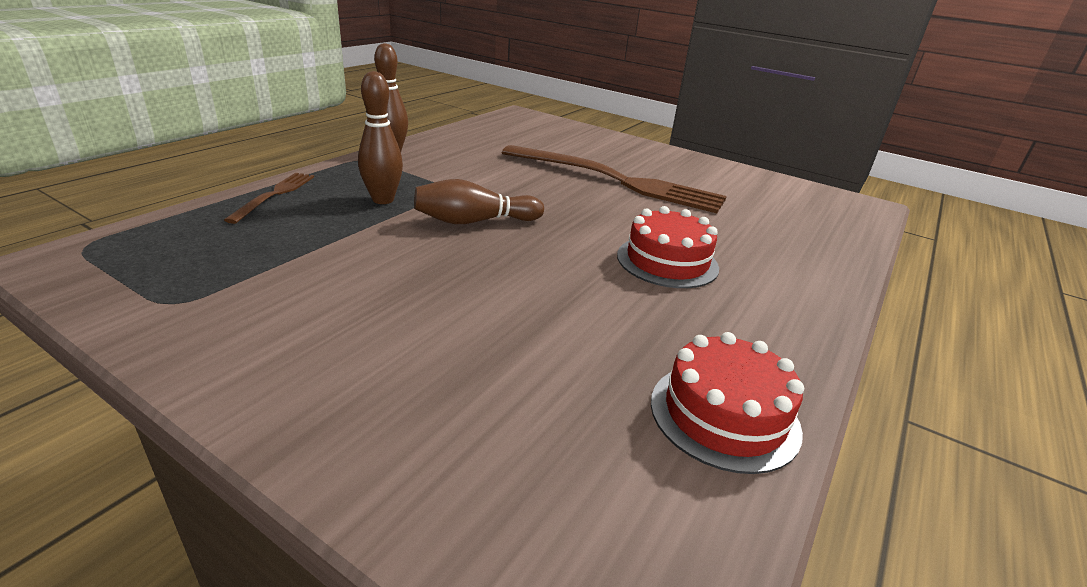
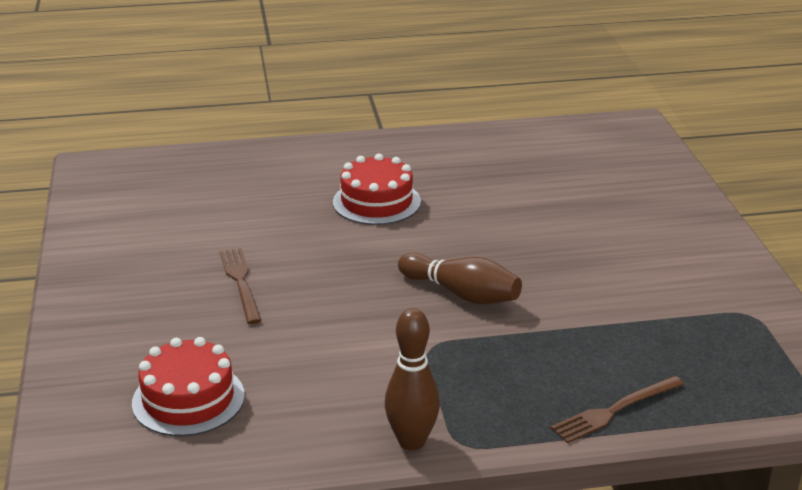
camera: 130 degrees left, 0 degrees up
brown bowling pin [358,71,403,204] -> none
brown fork [502,145,727,213] -> brown fork [220,248,262,324], size x0.46
red cake [651,332,804,474] -> red cake moved to [132,337,245,436]

